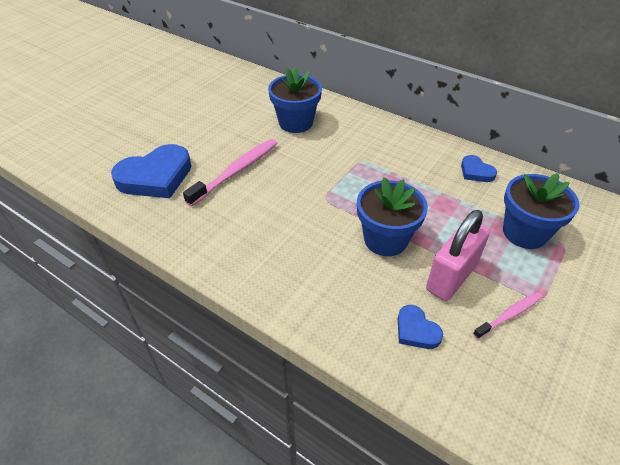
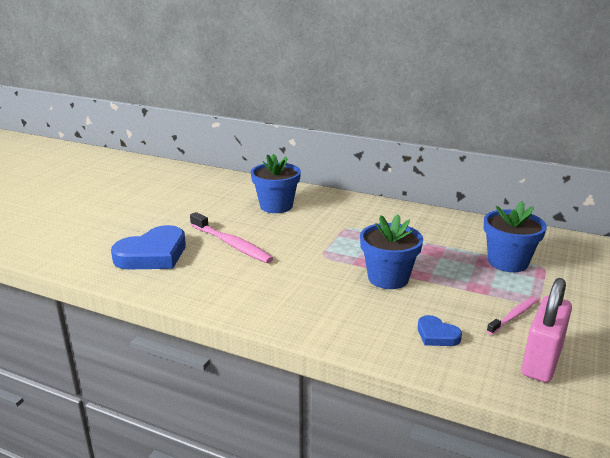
camera: 10 degrees left, 20 degrees down
pink toothbrush [183,139,277,206] -> pink toothbrush turned 105 degrees clockwise [190,212,273,263]
pink padlock [426,210,490,301] -> pink padlock moved to [522,278,572,383]
blue heart [461,155,497,182] -> none

